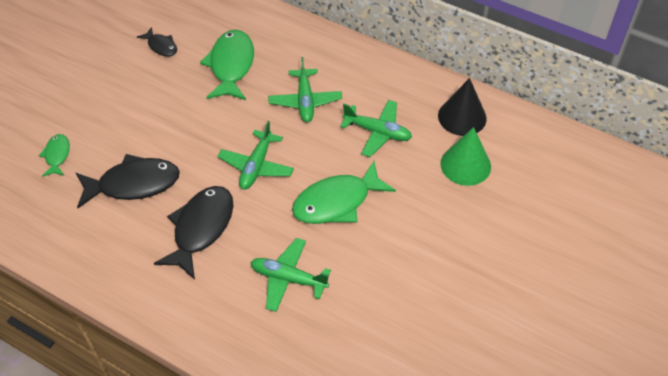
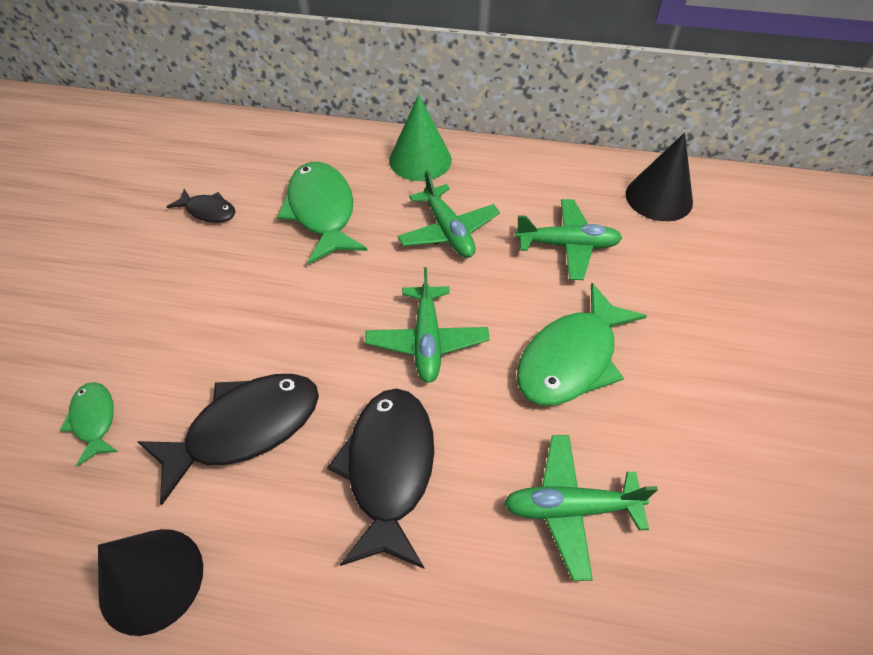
camera: 20 degrees left, 0 degrees up
green cone [440,127,491,186] -> green cone moved to [389,94,452,181]
none -> black cone [98,529,203,636]

